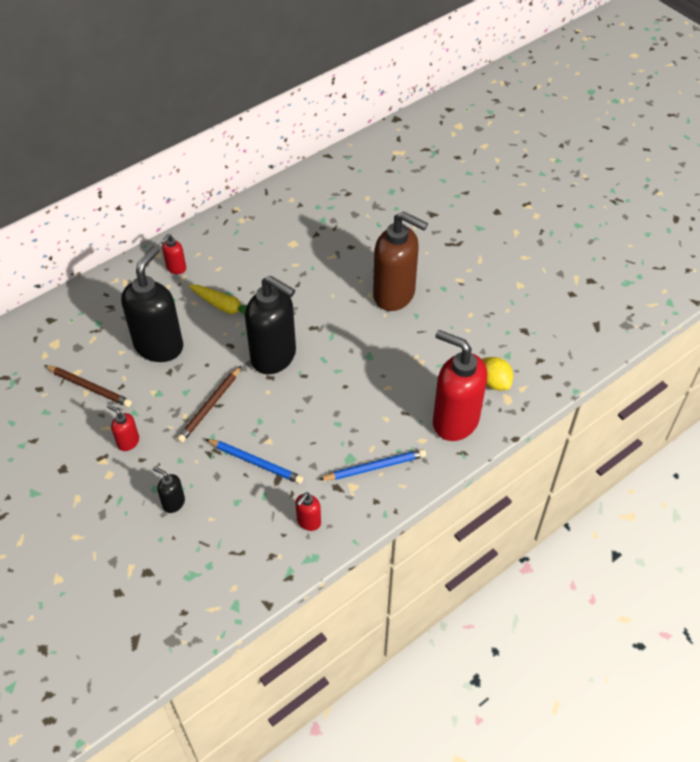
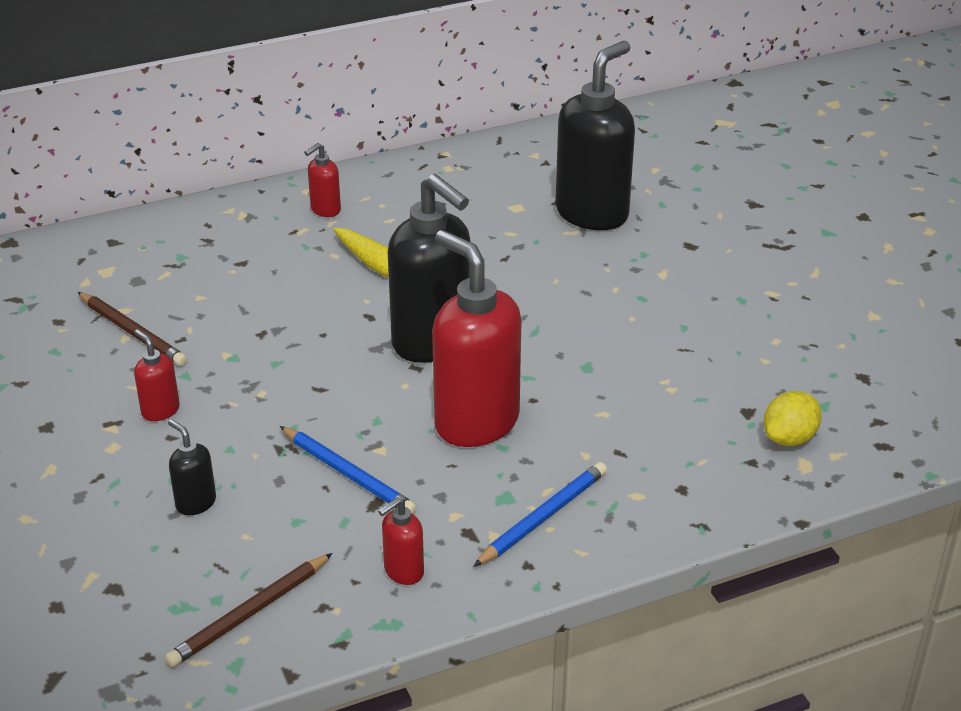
camera: 15 degrees right, 15 degrees down
black soap dispenser [121,246,183,362] -> black soap dispenser moved to [555,41,635,230]
brown pencil [177,366,241,443] -> brown pencil moved to [165,553,333,667]
blue pencil [319,449,426,480] -> blue pencil turned 45 degrees counterclockwise [473,462,607,567]
brown soap dispenser [373,211,428,311] -> none
red soap dispenser [433,330,487,441] -> red soap dispenser moved to [432,230,521,447]
yellow lemon [483,357,513,391] -> yellow lemon turned 60 degrees clockwise [764,391,822,446]

